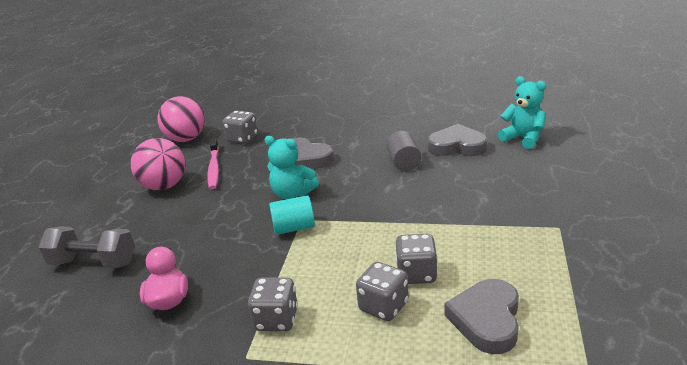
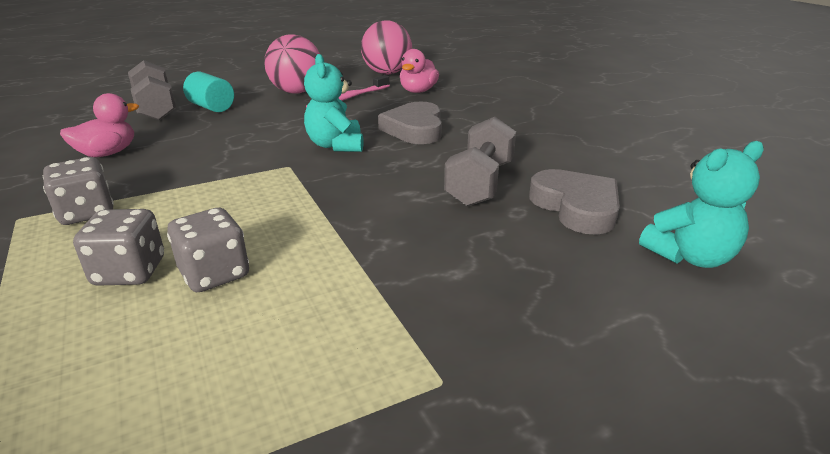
camera: 50 degrees right, 0 degrees up
grey dice [222,111,258,144] -> pink duck [400,49,439,93]
turquoise cylinder [269,195,315,235] -> turquoise cylinder moved to [183,72,234,112]
grey cylinder [387,131,422,171] -> grey dumbbell [444,117,516,207]
grey heart [444,279,519,354] -> none
turquoise teddy bear [498,76,546,149] -> turquoise teddy bear turned 60 degrees clockwise [639,141,764,268]

